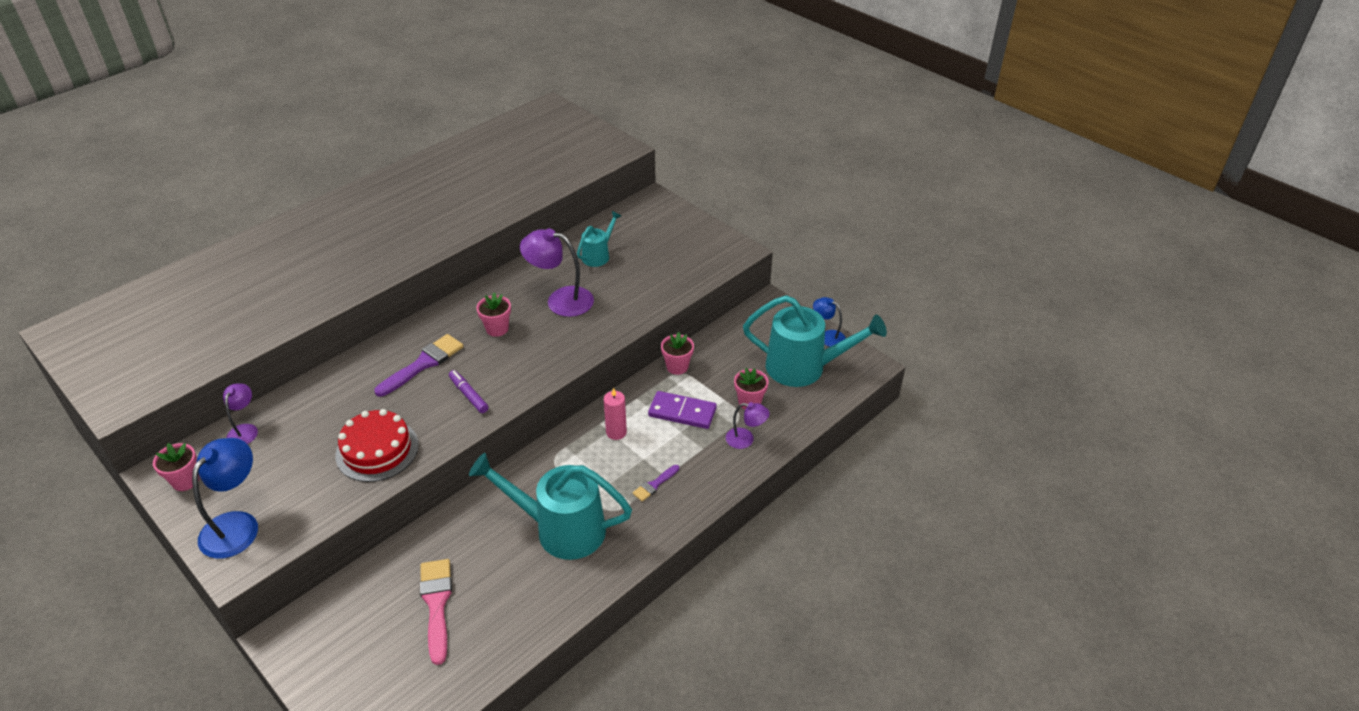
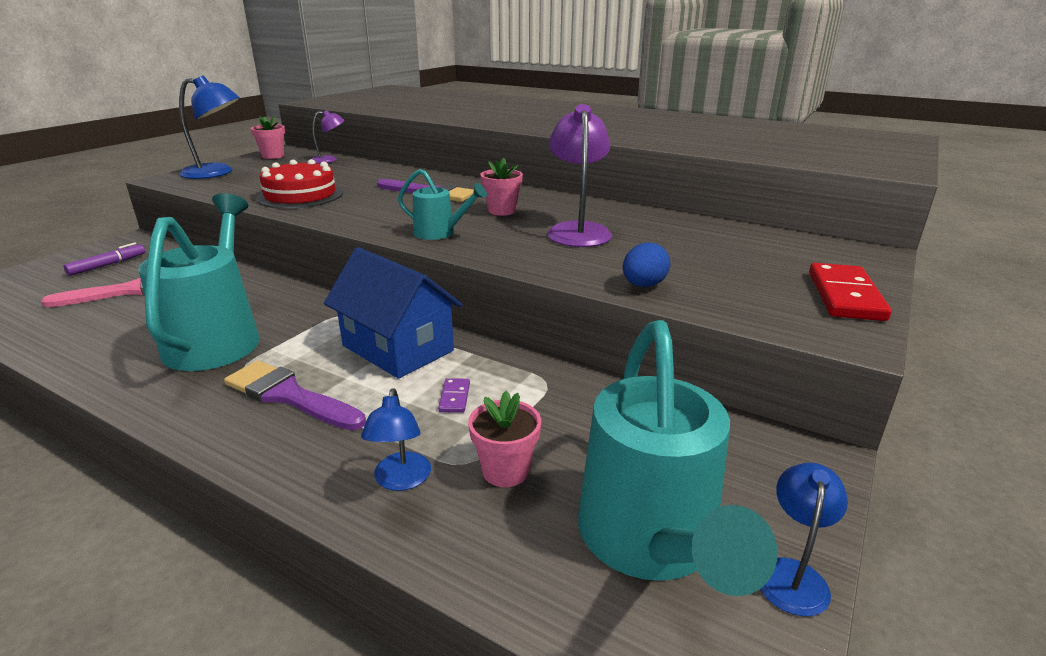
camera: 75 degrees right, 15 degrees down
purple marker [449,370,488,413] -> purple marker moved to [64,242,145,276]
turquoise watering can [577,211,621,267] -> turquoise watering can moved to [398,169,487,240]
pink candle [604,388,627,440] -> blue house [324,247,463,379]
purple brush [633,465,679,501] -> purple brush [224,361,366,431], size x1.84
purple domino [648,391,717,429] -> purple domino [438,378,470,413], size x0.47
pink flower pot [661,332,694,375] -> none
purple lamp [726,402,770,449] -> blue lamp [361,388,431,491]
none -> blue egg [623,242,671,287]
none -> red domino [809,263,892,321]

